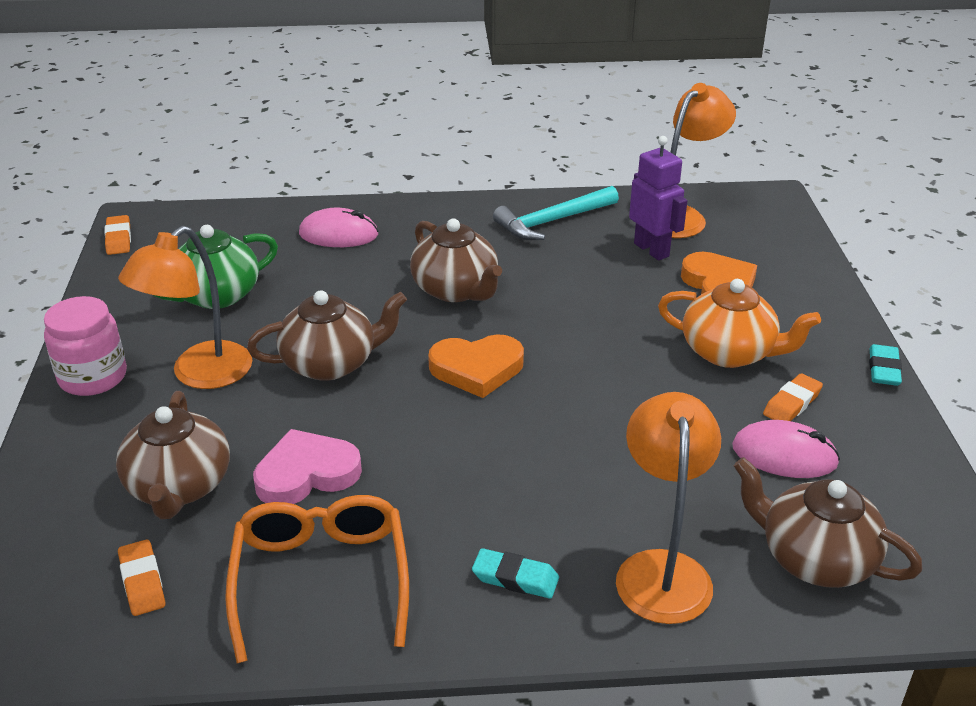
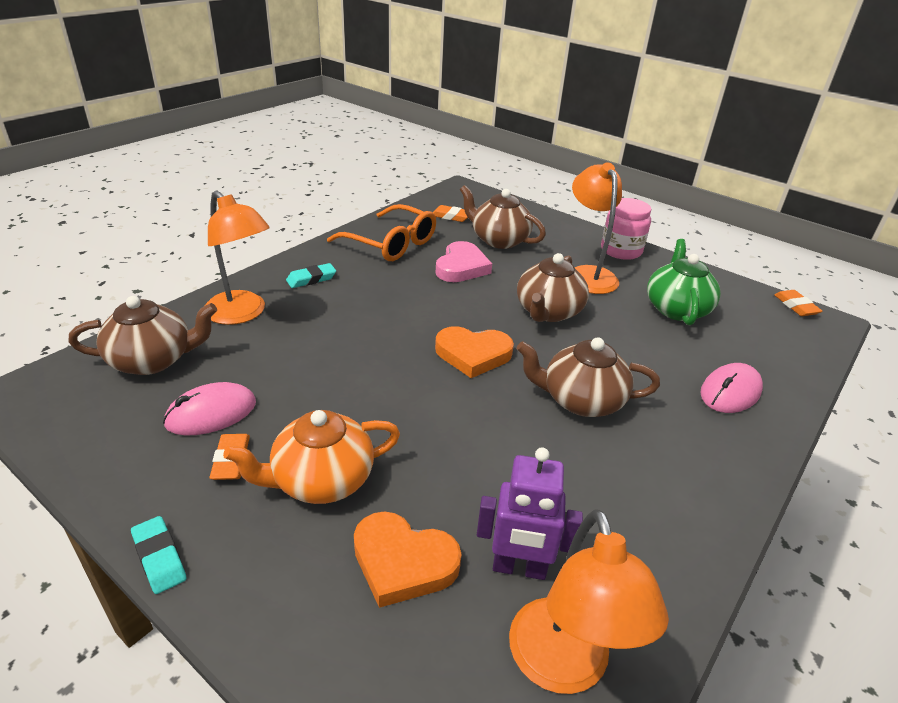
camera: 130 degrees right, 0 degrees up
orange eraser [104,215,131,255] -> orange eraser turned 45 degrees clockwise [774,290,823,316]
orange heart [428,334,524,398] -> orange heart turned 120 degrees counterclockwise [435,326,514,378]
turquoise hammer [493,186,619,240] -> none

